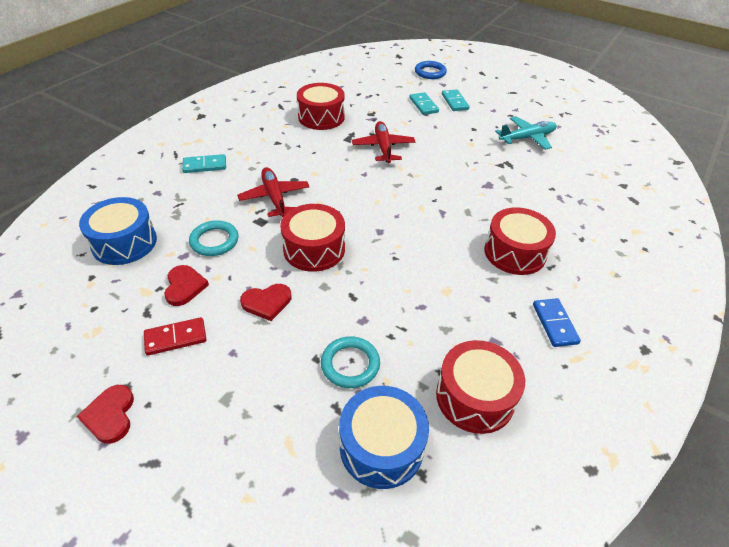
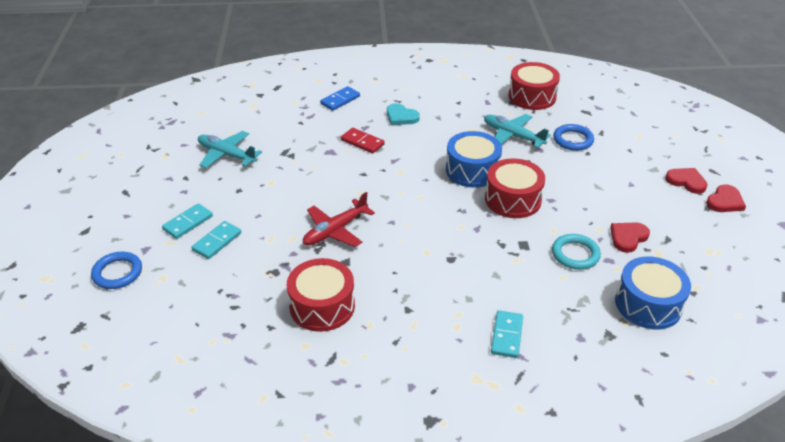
camera: 125 degrees left, 5 degrees down
red domino [144,317,207,356] -> red domino moved to [341,128,385,154]
turquoise domino [182,154,226,173] -> turquoise domino turned 60 degrees clockwise [491,310,523,358]
red plane [237,167,309,217] -> none
red heart [240,284,291,321] -> red heart moved to [665,168,708,194]
turquoise ring [321,336,380,388] -> blue ring [553,124,594,151]
blue drum [339,386,429,489] -> blue drum moved to [446,131,502,188]
red drum [484,207,556,275] -> turquoise heart [387,103,420,125]
blue domino [533,298,581,347] -> blue domino moved to [320,86,360,111]
none -> turquoise plane [484,114,551,148]

